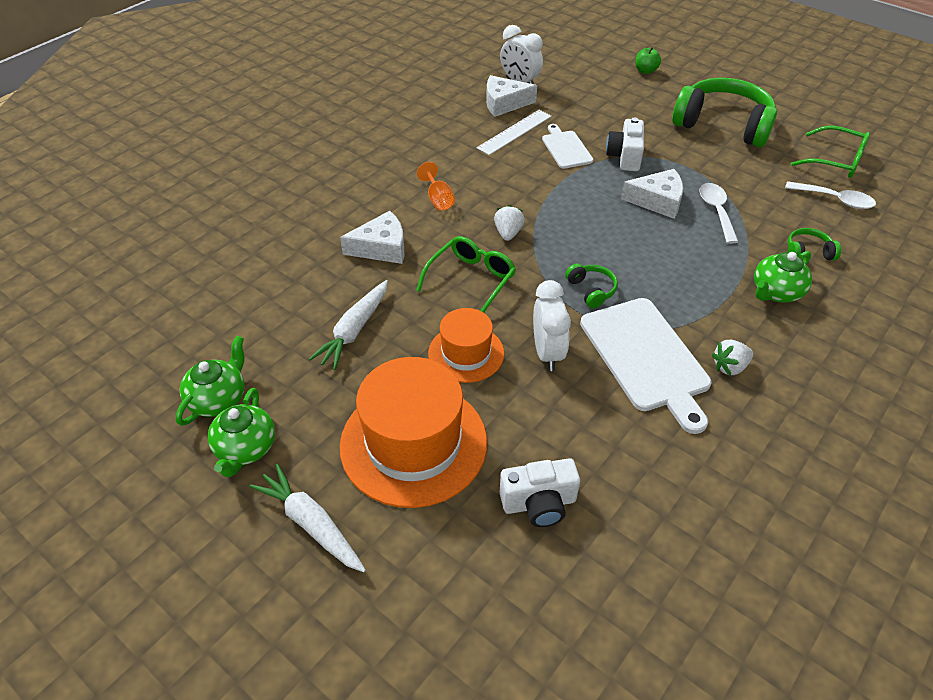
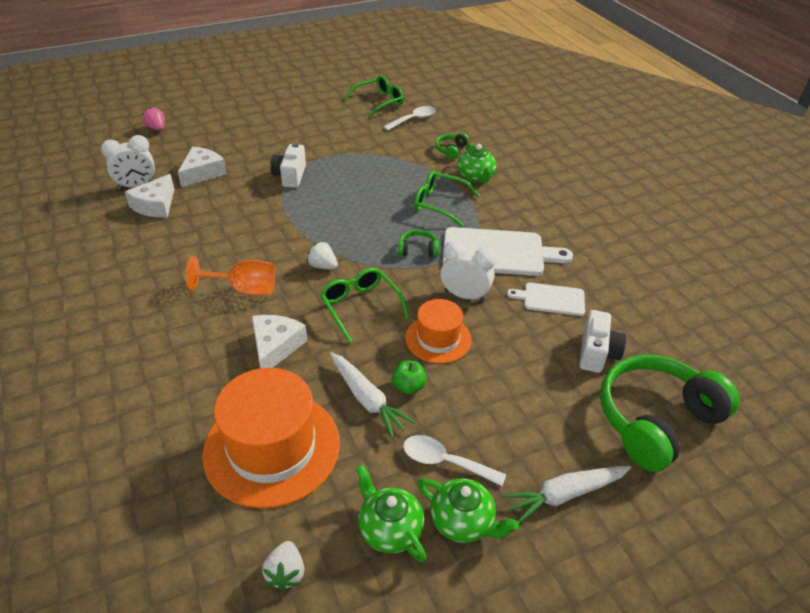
camera: 65 degrees left, 5 degrees down
orange hat [340,357,487,508] -> orange hat moved to [202,368,340,509]
orange goblet [417,162,455,211] -> orange goblet [185,256,275,296], size x1.51
white ruler [477,110,552,155] -> none
white cutting board [542,124,594,169] -> white cutting board moved to [507,283,585,316]
white camera [606,117,644,171] -> white camera turned 60 degrees clockwise [271,143,306,188]
white cheese [621,169,683,219] -> white cheese moved to [178,147,227,187]
green apple [635,47,661,74] -> green apple moved to [392,361,427,394]
green headphones [672,78,777,148] -> green headphones moved to [600,355,740,472]
white spoon [699,183,738,244] -> white spoon moved to [403,435,506,486]
white strawberry [712,340,753,376] -> white strawberry moved to [262,541,304,591]
none -> pink strawberry [142,107,165,130]
none -> green glasses [414,171,480,227]

